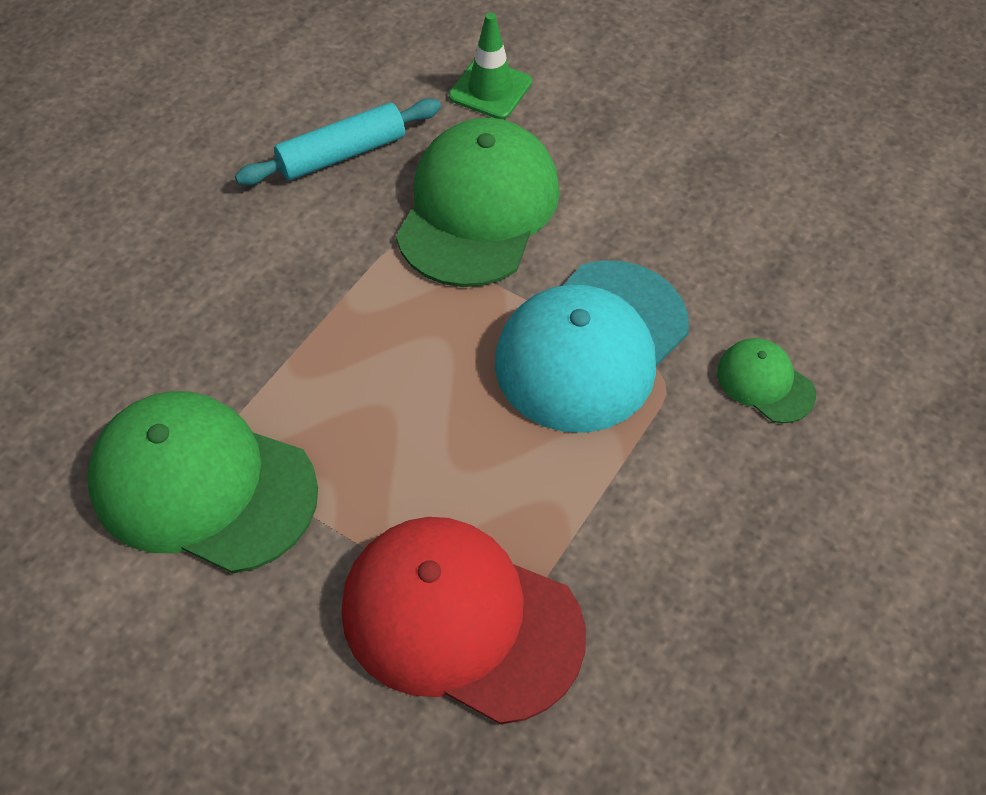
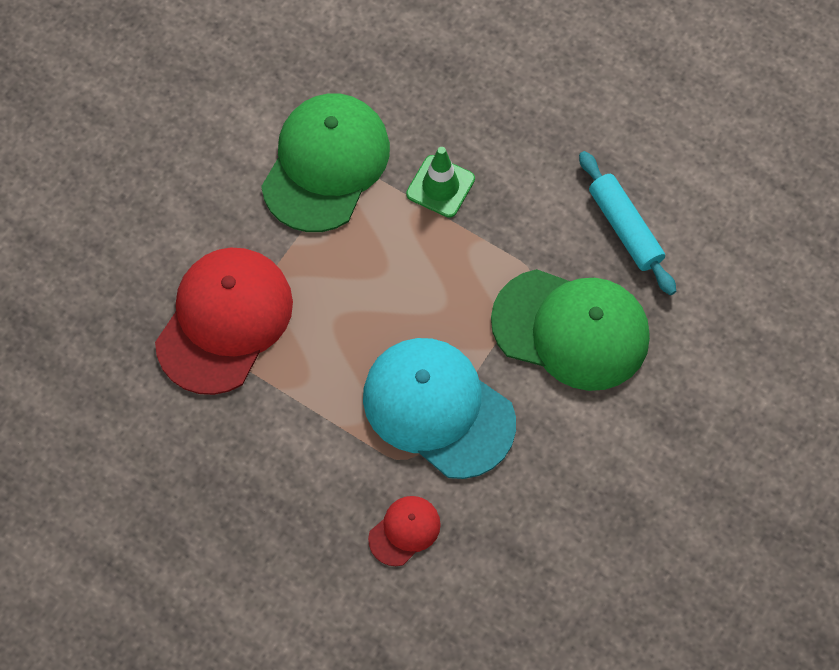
camera: 90 degrees right, 10 degrees up
green traffic cone [449,13,532,119] -> green traffic cone moved to [406,147,475,218]
green cap [717,338,816,424] -> red cap [368,496,441,566]

